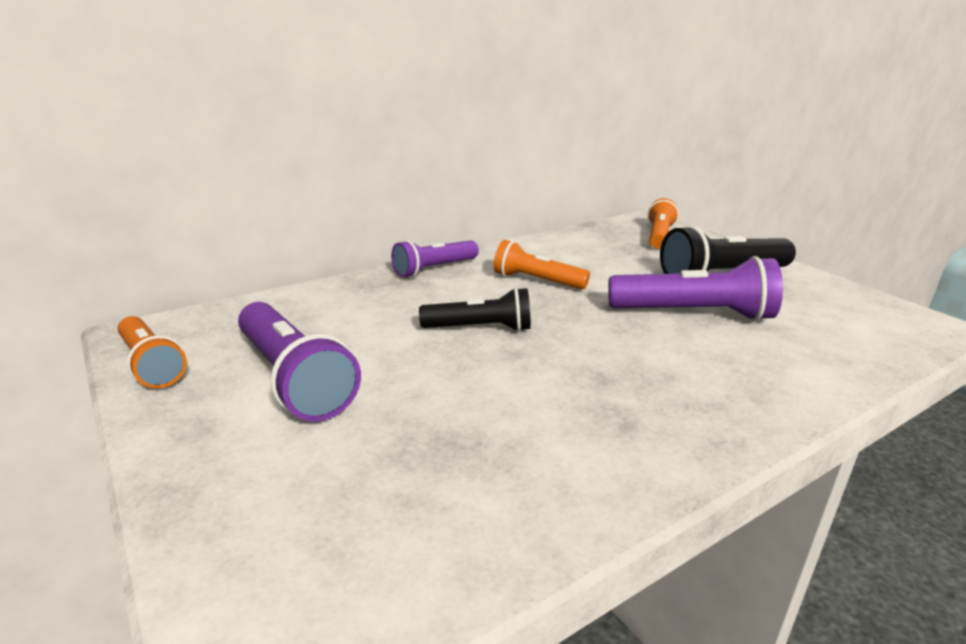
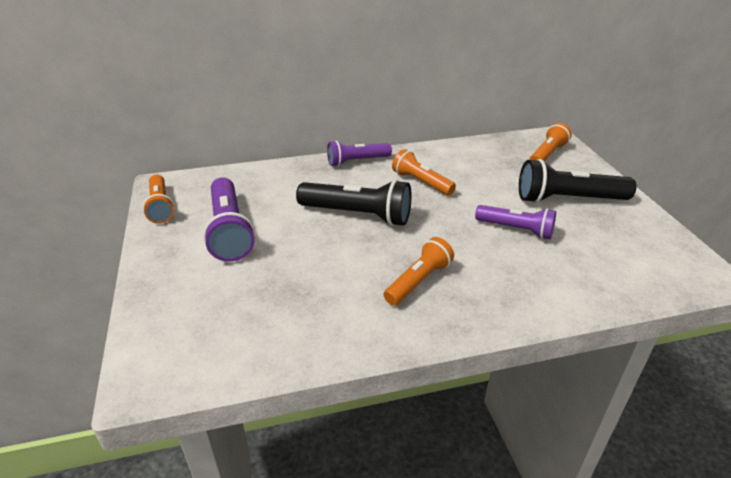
camera: 20 degrees right, 10 degrees up
black flashlight [419,287,531,332] -> black flashlight [296,179,412,226], size x1.53
purple flashlight [608,256,783,321] -> purple flashlight [475,205,556,239], size x0.65
none -> orange flashlight [384,237,454,306]

